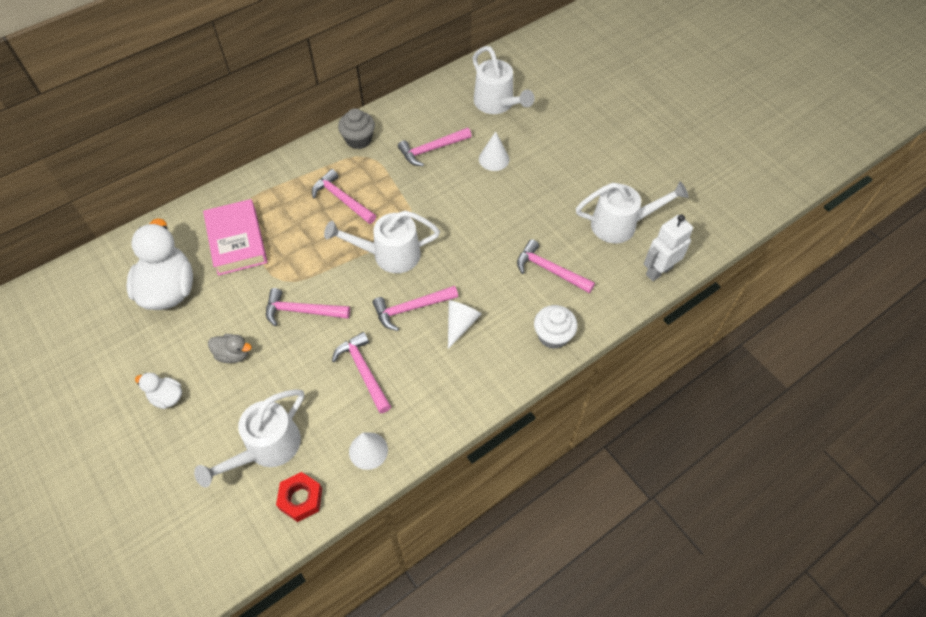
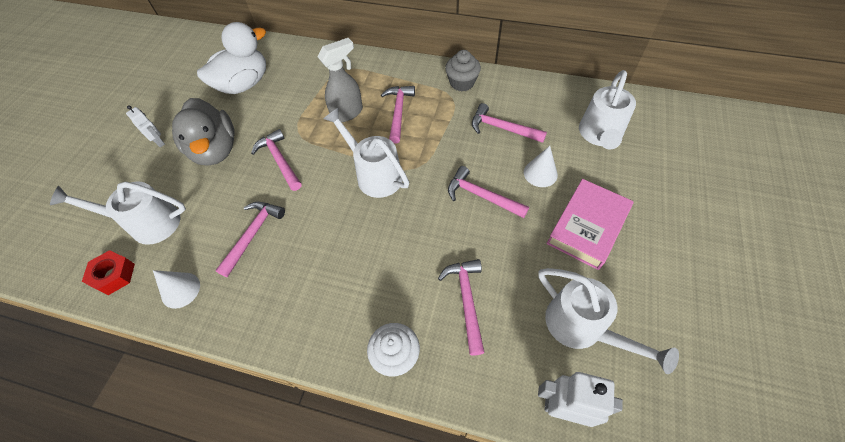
camera: 55 degrees right, 0 degrees up
white duck [135,373,182,409] -> white robot [126,105,165,147]
pink book [203,199,268,276] -> pink book moved to [547,179,634,270]
grey duck [208,334,252,363] -> grey duck [172,98,235,165], size x2.12
pink hammer [372,286,458,331] -> pink hammer moved to [448,166,529,218]
white cone [448,300,482,349] -> none
none -> grey spray bottle [317,38,363,122]

